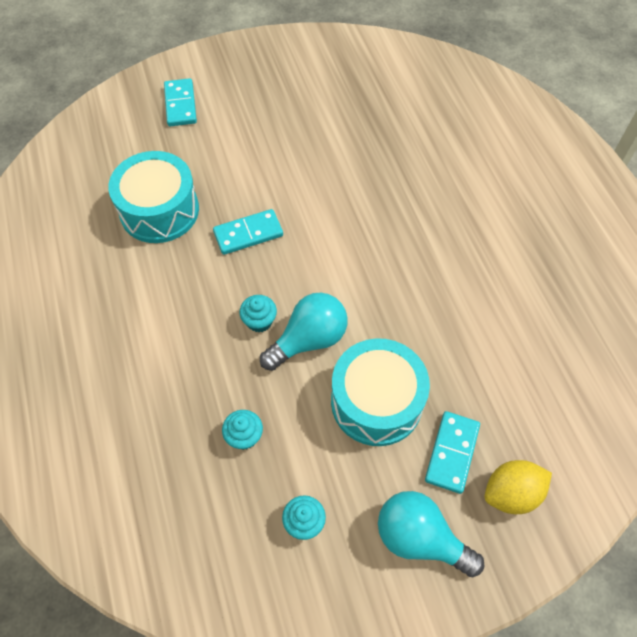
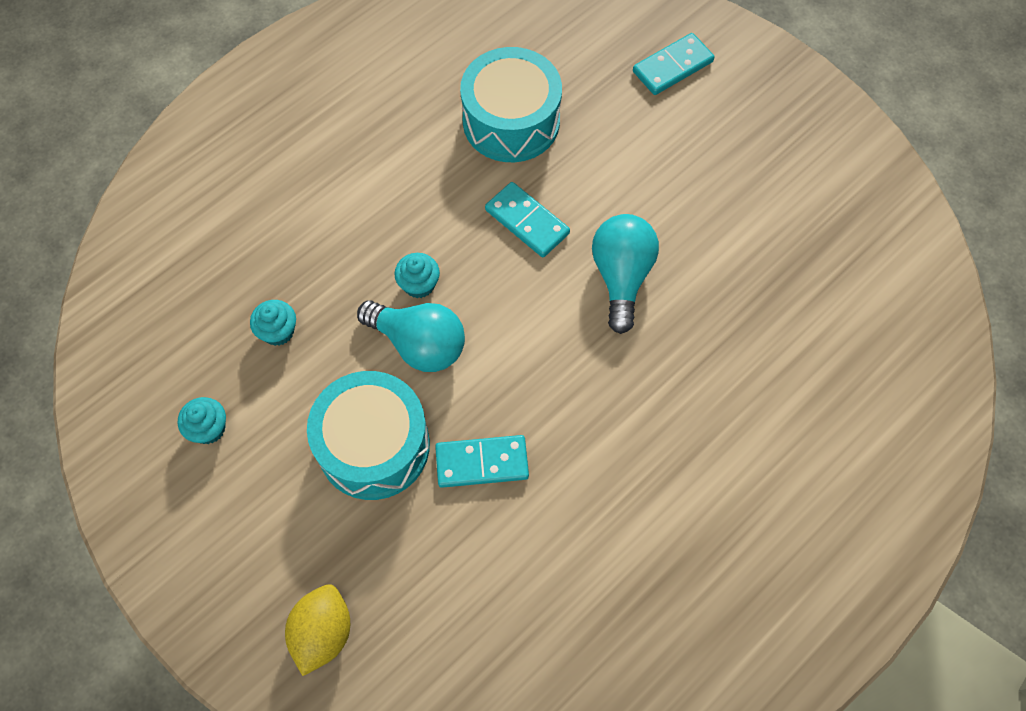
camera: 65 degrees right, 5 degrees up
turquoise light bulb [378,491,484,577] -> turquoise light bulb moved to [592,214,659,334]
turquoise domino [425,411,480,494] -> turquoise domino moved to [435,435,529,488]
yellow lemon [484,460,552,514] -> yellow lemon turned 60 degrees clockwise [285,584,350,676]

